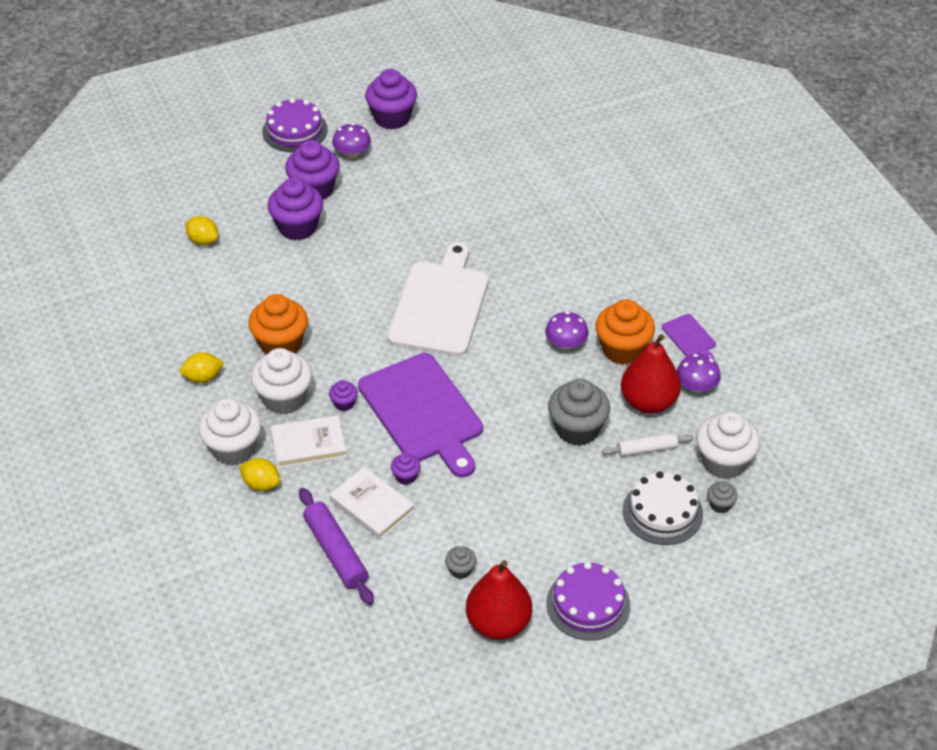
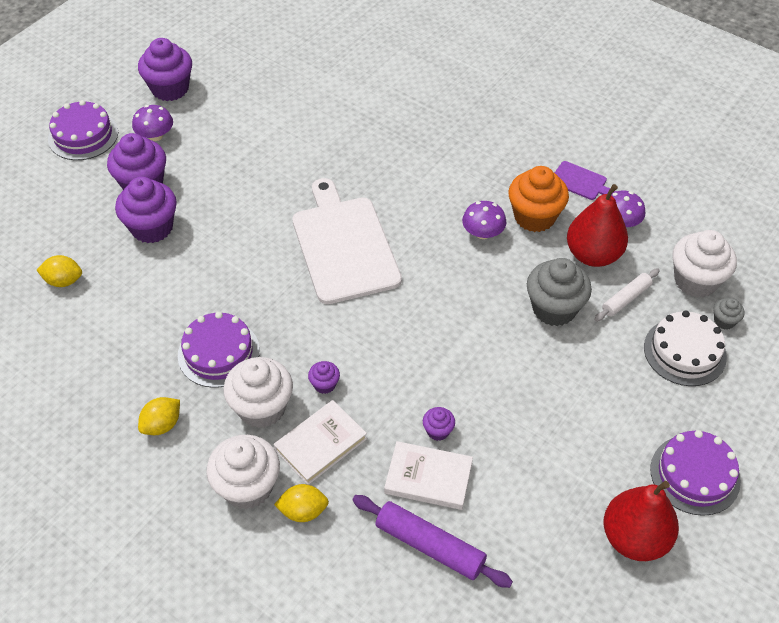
camera: 30 degrees left, 5 degrees up
orange cupcake [248,294,308,355] -> purple cake [178,312,260,388]
purple cutting board [358,353,483,478] -> none
grey cupcake [445,546,477,579] -> none

